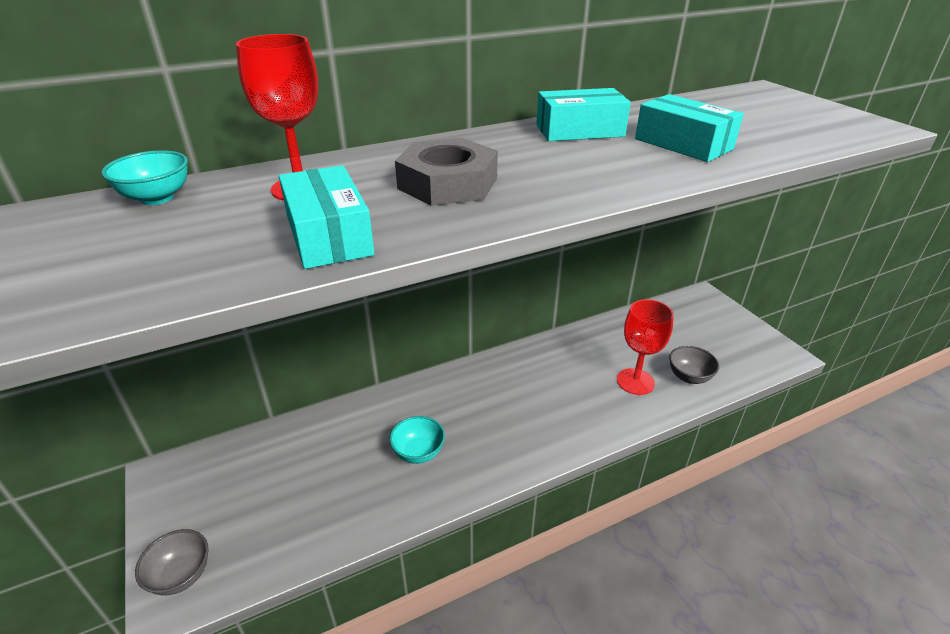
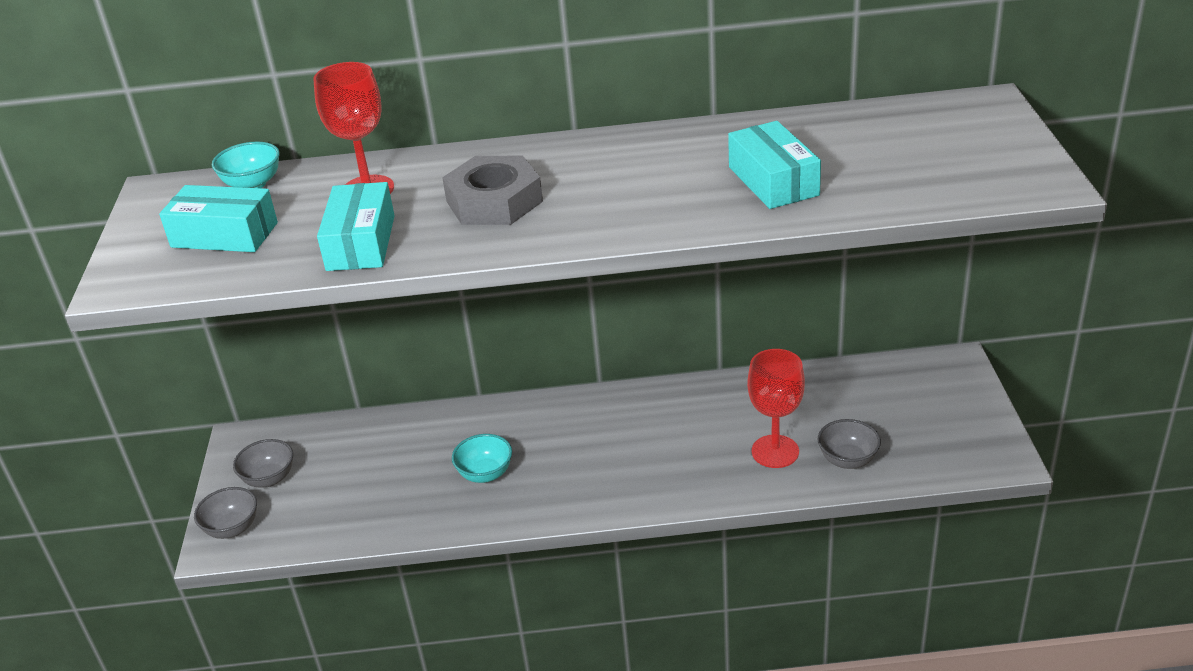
camera: 25 degrees right, 0 degrees up
turquoise box [536,88,631,141] -> turquoise box moved to [159,185,278,252]
none -> grey bowl [233,439,293,488]

